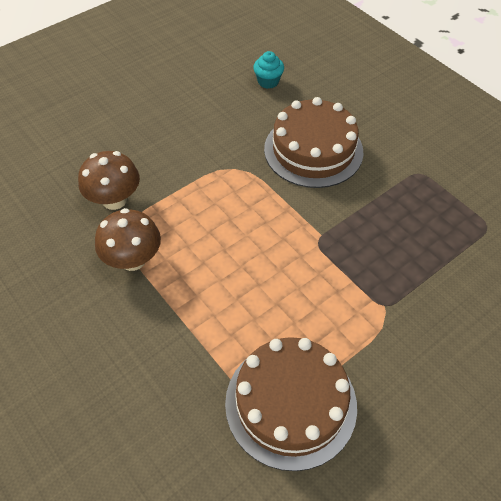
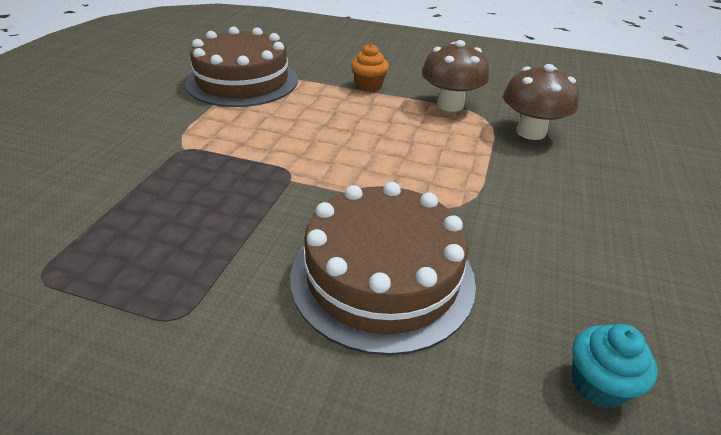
camera: 145 degrees right, 15 degrees down
none -> orange cupcake [351,44,389,92]

